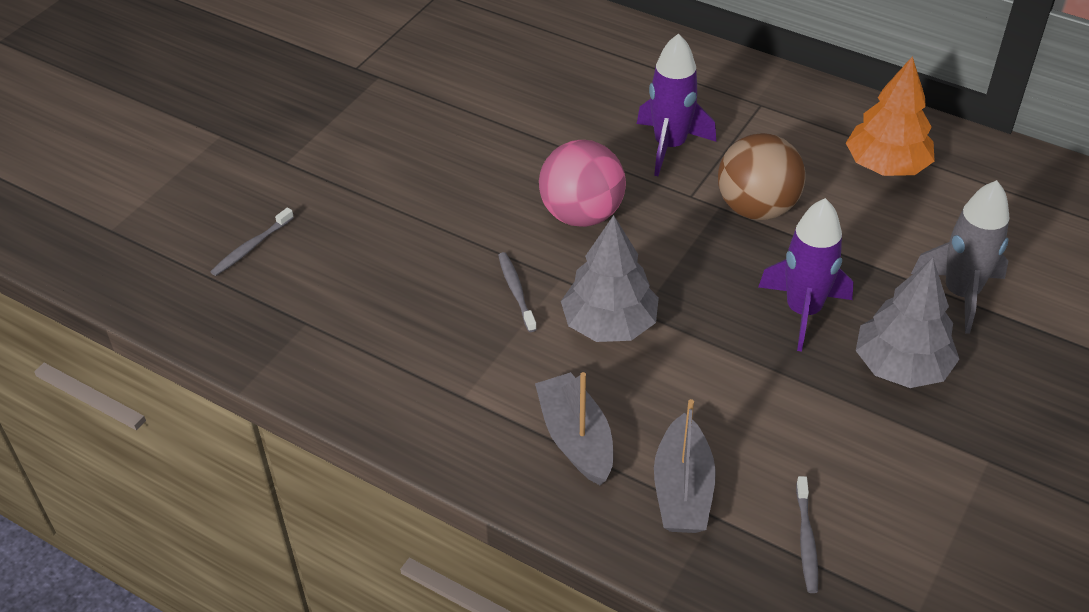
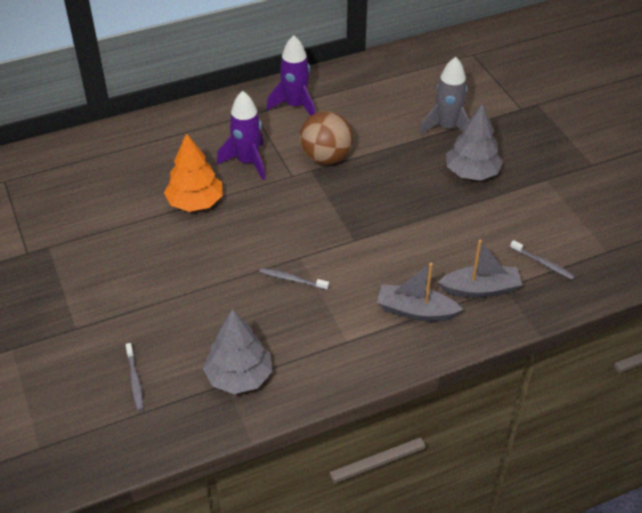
camera: 55 degrees left, 0 degrees up
pink ball [539,140,626,227] -> none
grey tree [561,215,659,342] -> grey tree moved to [203,309,272,394]
grey boat [654,399,716,533] -> grey boat turned 45 degrees counterclockwise [438,240,522,298]
purple rocket [758,198,853,352] -> purple rocket moved to [267,35,315,116]
orange tree [846,56,935,176] -> orange tree moved to [164,133,223,212]

